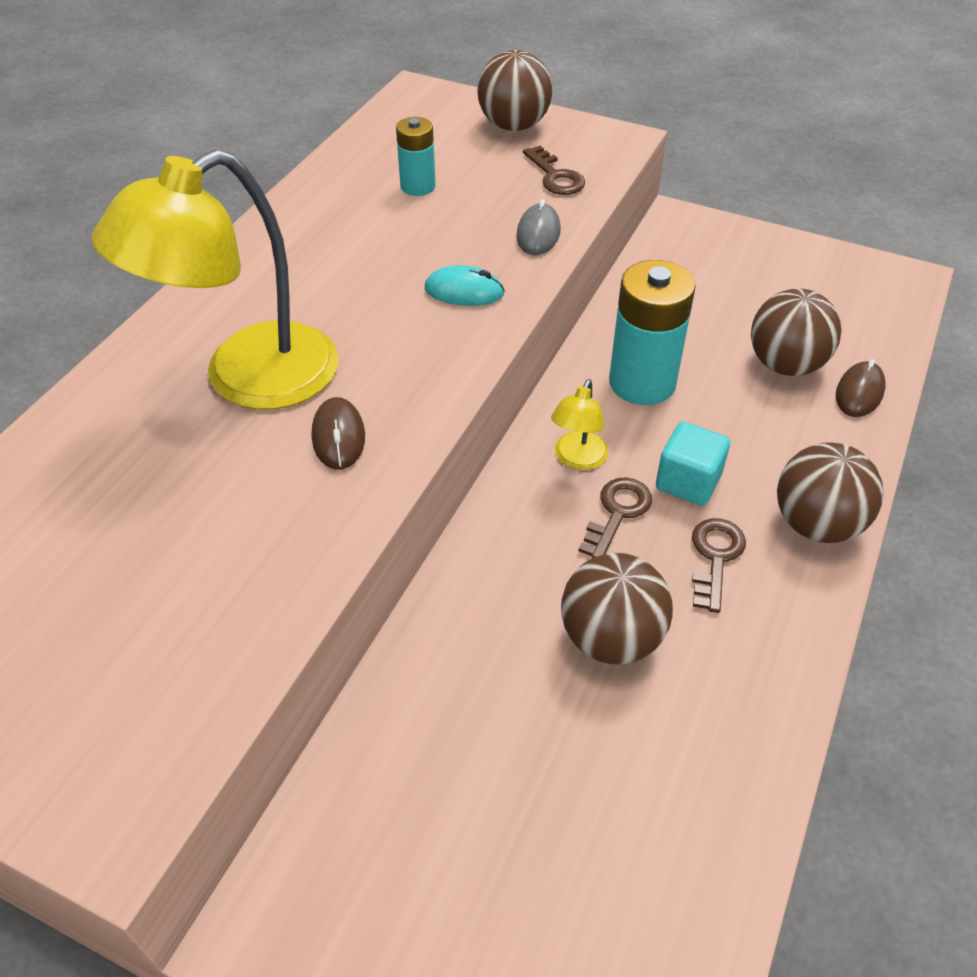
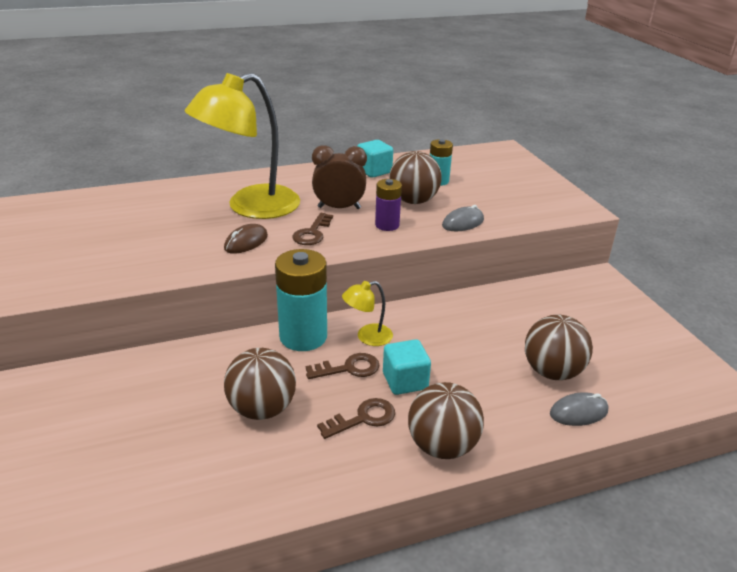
camera: 45 degrees right, 15 degrees down
yellow lamp [92,150,339,410] -> yellow lamp turned 45 degrees counterclockwise [185,73,300,219]
turquoise mouse [425,265,505,306] -> purple battery [375,179,402,231]
brown ball [477,50,552,131] -> brown ball moved to [389,151,442,204]
brown key [523,146,585,195] -> brown key moved to [292,213,333,245]
turquoise battery [609,260,696,405] -> turquoise battery moved to [275,249,327,351]
brown mouse [836,359,886,417] -> grey mouse [550,392,608,426]
none -> brown clock [312,145,367,209]
none -> turquoise cube [357,140,393,178]

